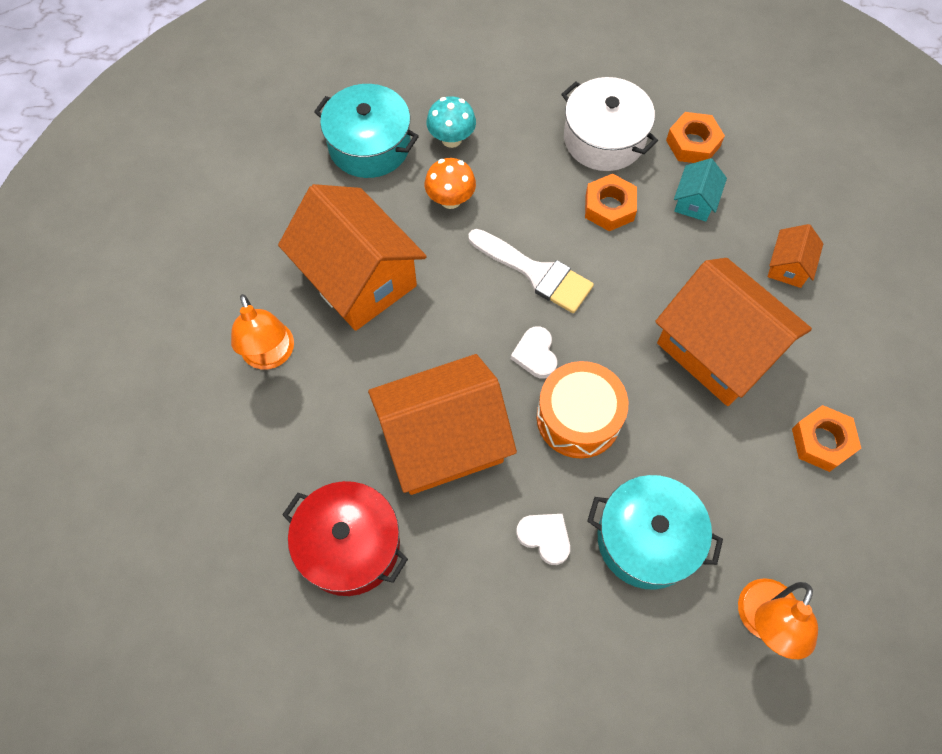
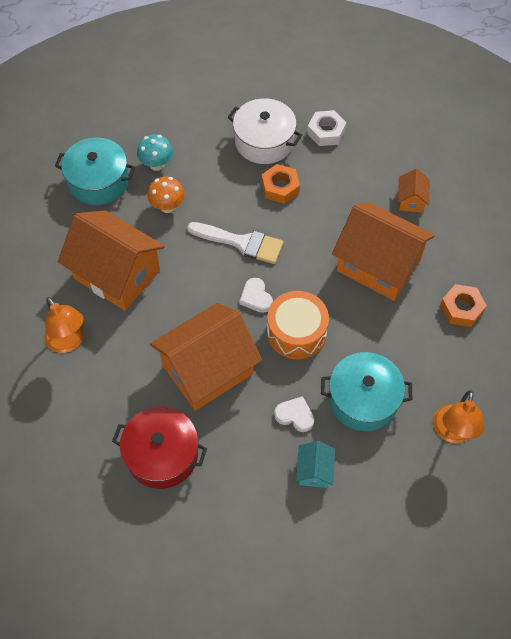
camera: 15 degrees left, 5 degrees down
orange nut [666,112,725,163] -> white nut [307,110,346,146]
turquoise house [674,158,727,221] -> turquoise house moved to [296,441,335,488]

